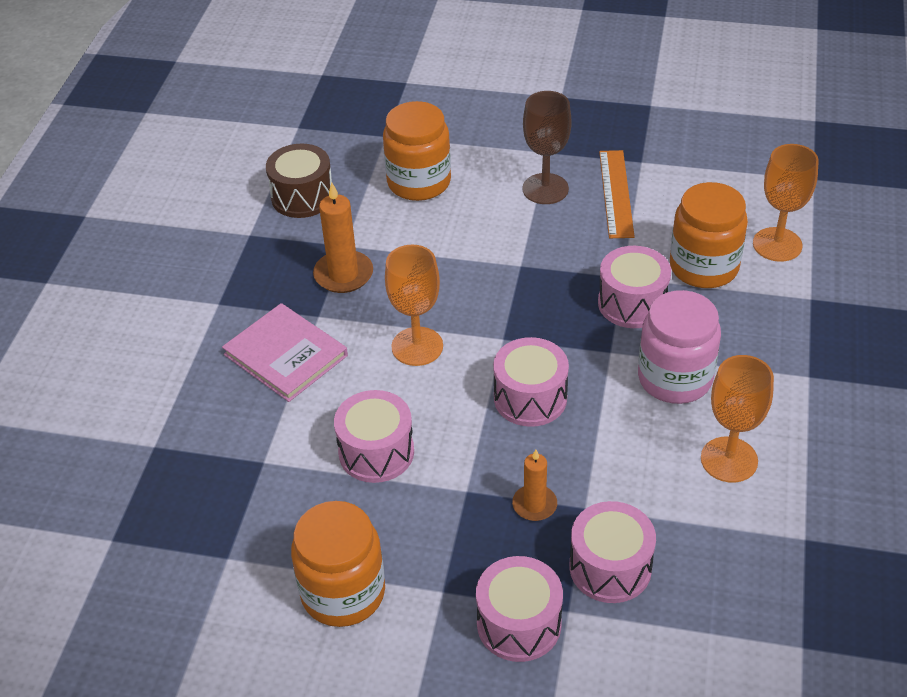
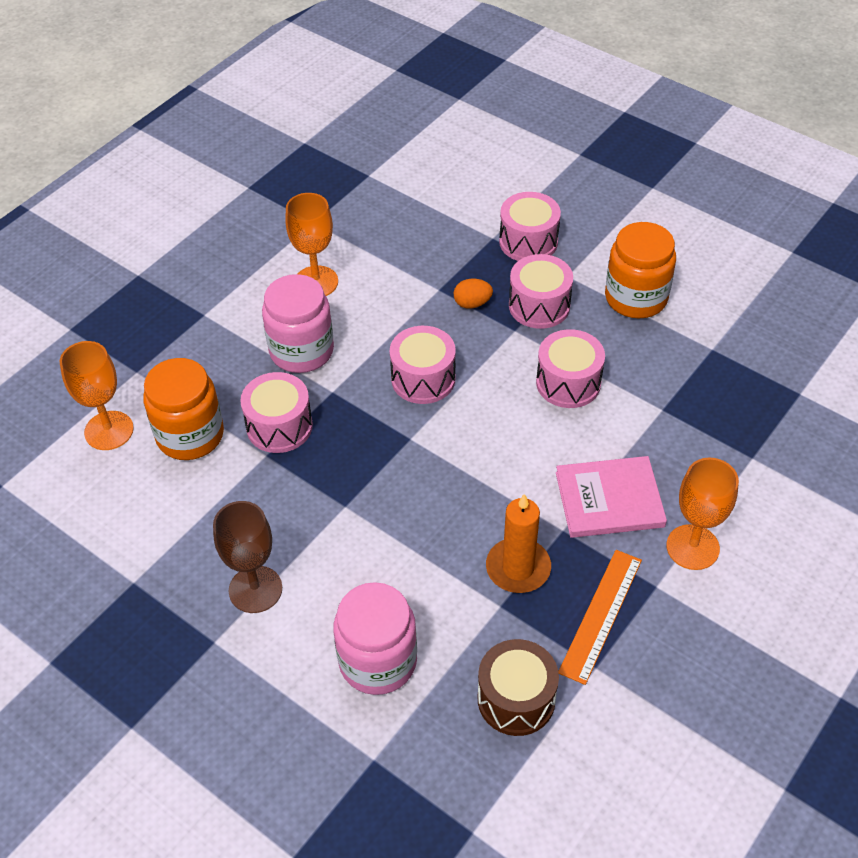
camera: 155 degrees left, 5 degrees up
pink book [222,303,348,402] -> pink book turned 75 degrees counterclockwise [556,456,667,538]
orange jar [383,101,451,201] -> pink jar [333,582,417,695]
orange goblet [385,245,443,366] -> orange goblet moved to [667,457,739,570]
orange candle [512,450,557,521] -> orange egg [454,279,493,309]
pink drum [569,501,656,603] -> pink drum moved to [509,254,573,329]
orange ruler [599,150,635,238] -> orange ruler moved to [558,550,642,685]

